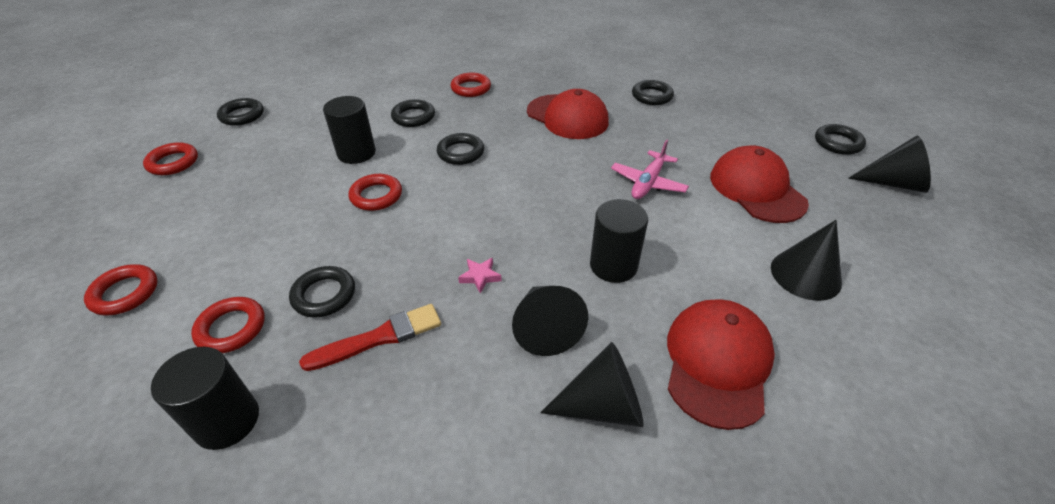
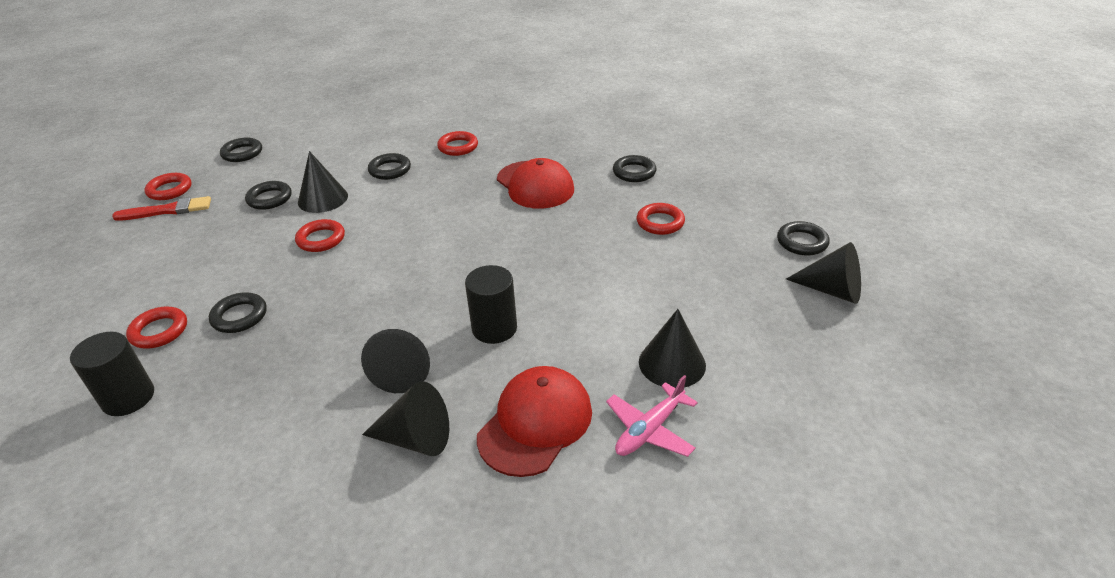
camera: 15 degrees right, 5 degrees down
red ring [84,264,158,316] -> red ring moved to [637,203,685,235]
red brush [299,304,441,371] -> red brush moved to [112,196,211,221]
black cylinder [323,96,376,164] -> black cone [298,151,348,213]
black ring [437,133,484,165] -> black ring moved to [245,181,292,210]
pink star [458,258,502,294] -> none
pink plane [611,140,689,199] -> pink plane moved to [606,375,698,457]
red cap [710,145,809,223] -> none

